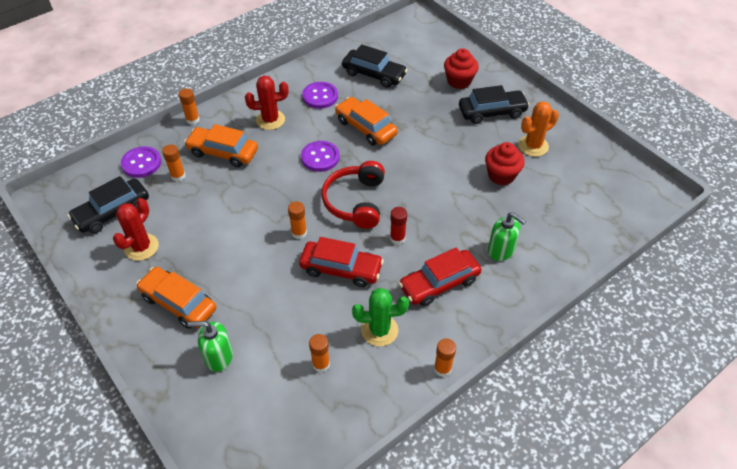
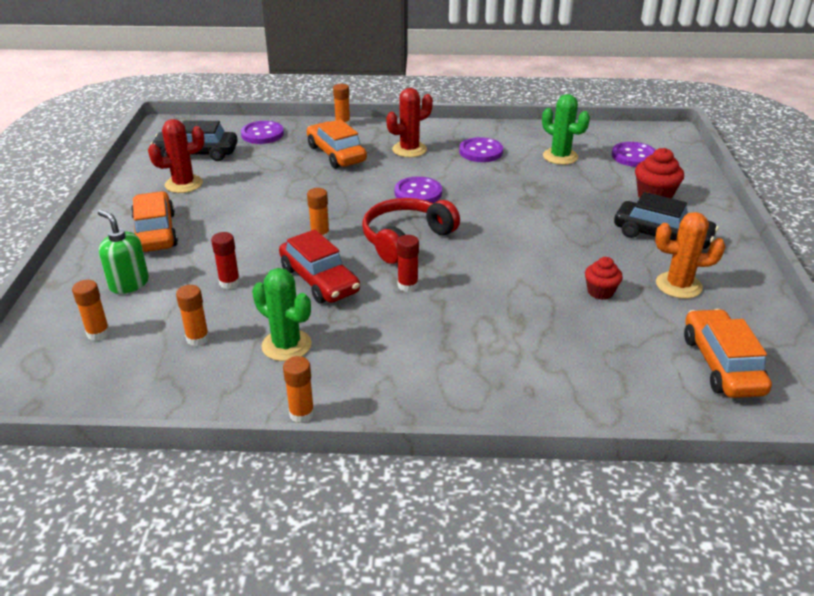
camera: 40 degrees right, 15 degrees down
orange glue stick [162,144,186,181] -> orange glue stick moved to [72,280,110,341]
red cactus [245,76,289,130] -> red cactus turned 60 degrees counterclockwise [386,88,433,157]
orange car [335,97,398,146] -> orange car moved to [684,309,772,398]
black car [342,44,407,88] -> green cactus [542,94,590,165]
red car [398,247,481,307] -> none
red cupcake [485,142,525,185] -> red cupcake [585,257,623,300], size x0.66
green soap dispenser [488,212,526,261] -> none
none -> red glue stick [211,232,240,289]
none -> purple button [612,142,655,167]

